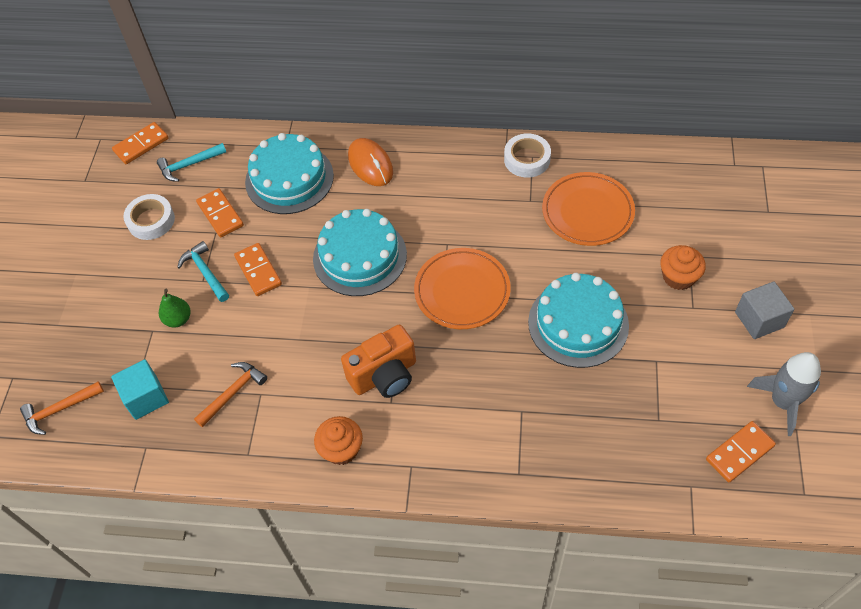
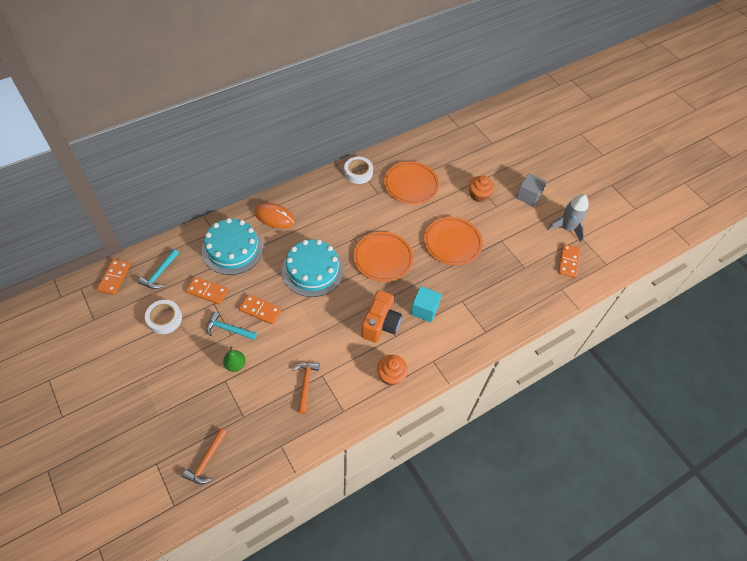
camera: 45 degrees left, 0 degrees up
turquoise cube [111,359,169,420] -> turquoise cube moved to [411,286,442,323]
turquoise cake [528,273,629,368] -> orange plate [424,217,483,265]

